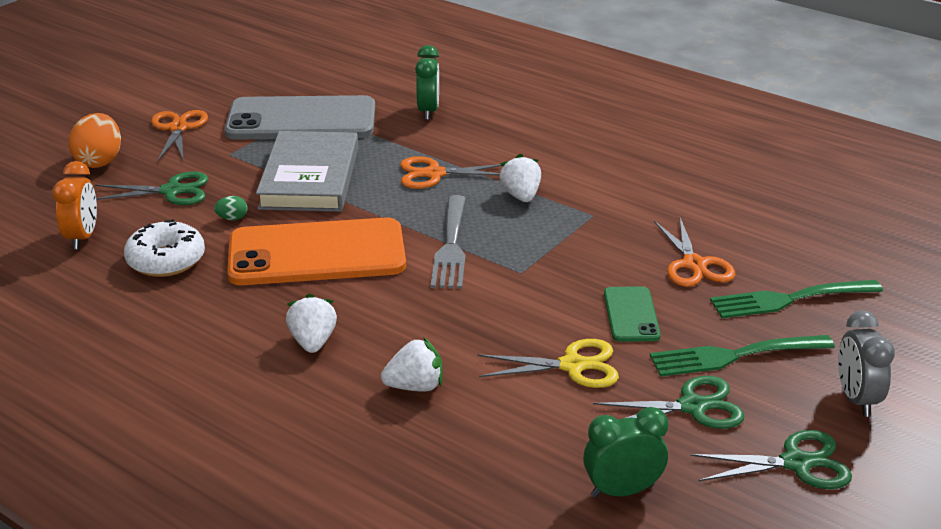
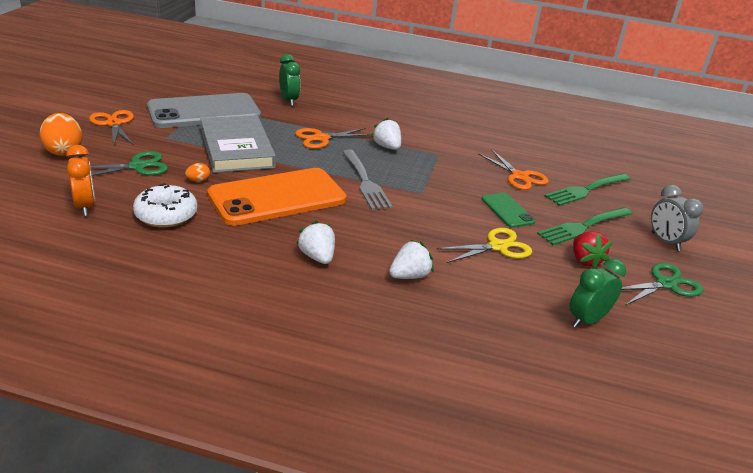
camera: 25 degrees left, 0 degrees up
green egg [214,196,248,220] -> orange egg [185,163,210,182]
green scissors [593,376,745,429] -> red strawberry [573,231,612,269]

